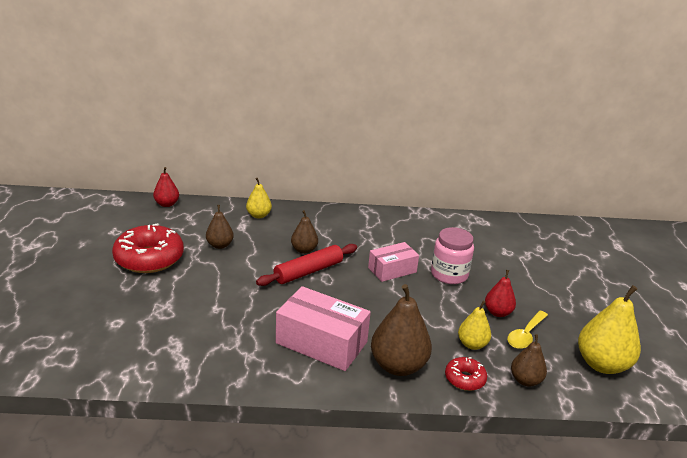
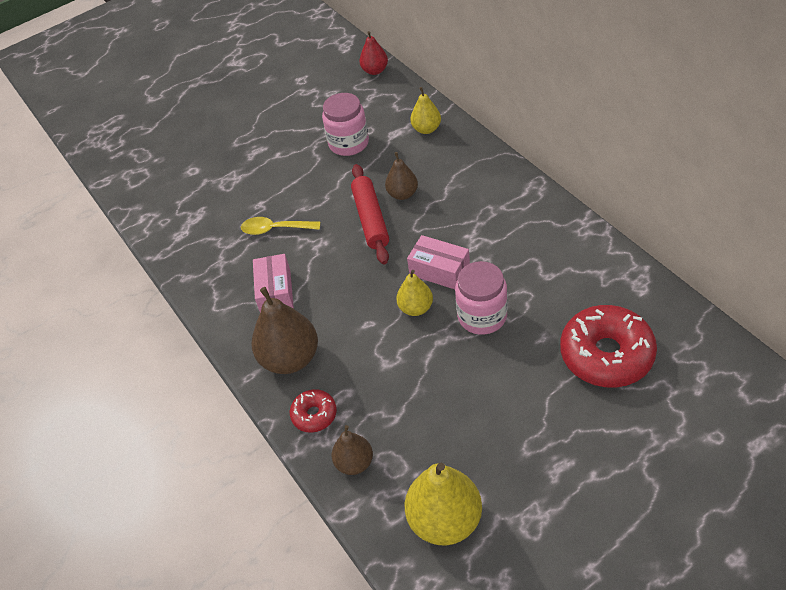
camera: 65 degrees right, 20 degrees up
red donut [112,223,184,273] -> red donut moved to [560,305,657,388]
brown pear [206,205,234,249] -> pink jar [322,93,369,156]
red rolling pin [256,244,357,286] -> red rolling pin turned 60 degrees clockwise [351,164,389,264]
pink box [276,286,371,371] -> pink box [253,254,294,312], size x0.62
yellow pear [458,301,491,350] -> yellow pear moved to [396,270,433,316]
red pear [485,270,516,317] -> none
yellow spoon [507,311,548,349] -> yellow spoon moved to [241,217,321,235]

